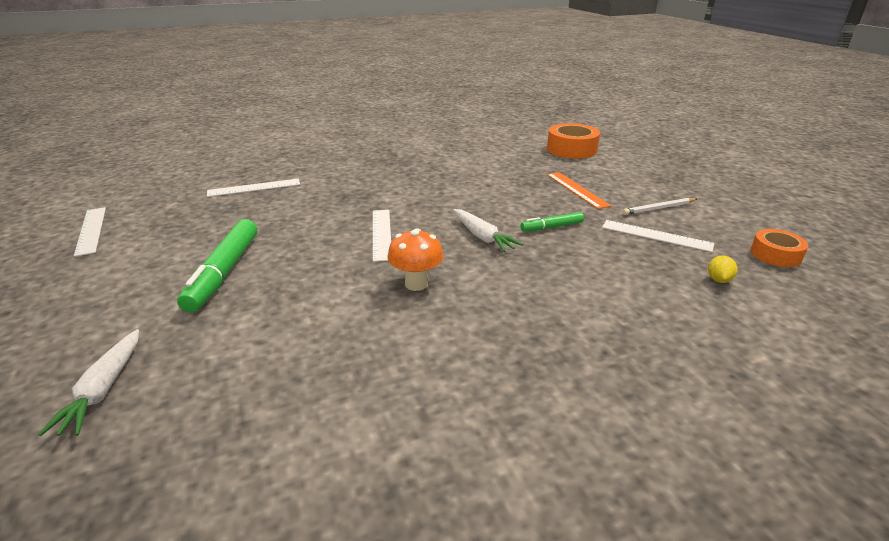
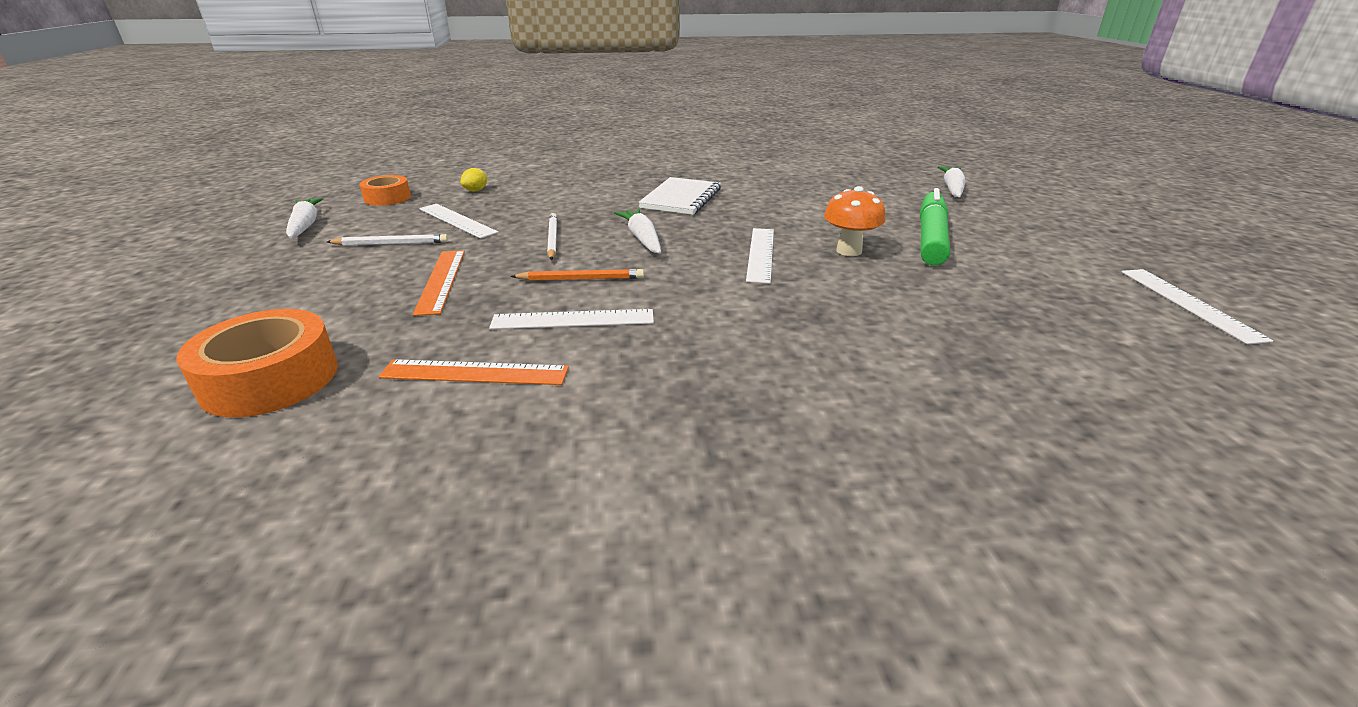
camera: 165 degrees left, 0 degrees up
white ruler [207,179,300,197] -> white ruler moved to [489,309,654,329]
orange mushroom [387,228,444,291] -> orange mushroom moved to [824,186,885,256]
green marker [521,212,584,232] -> white pencil [547,213,557,260]
none -> white carrot [286,197,324,238]
none -> orange ruler [378,359,569,385]
none -> orange pencil [510,269,644,281]
none -> white notebook [638,177,721,215]

